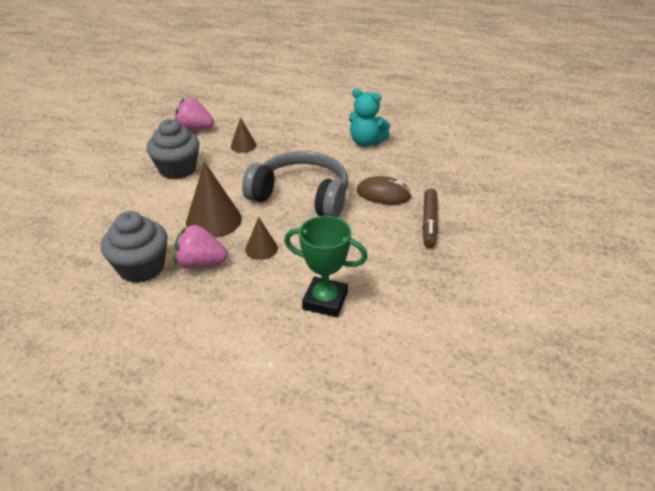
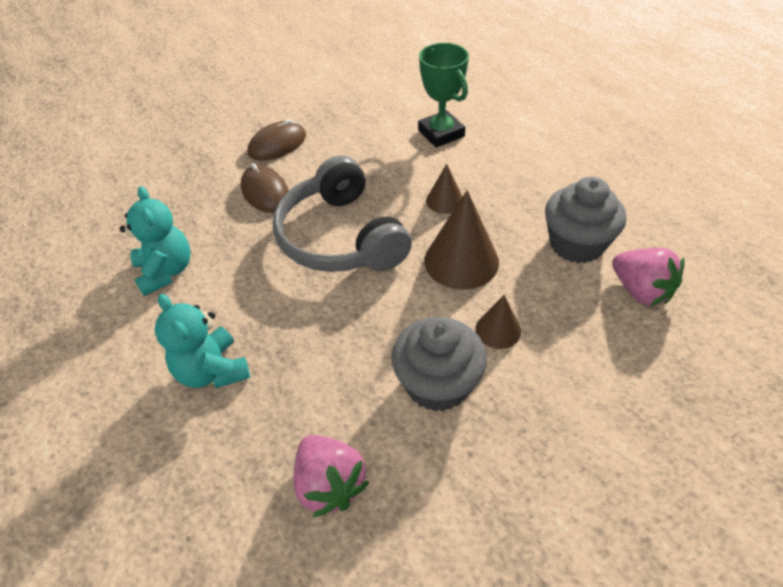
camera: 135 degrees left, 10 degrees up
pink strawberry [174,225,228,269] -> pink strawberry moved to [612,248,685,306]
brown cone [231,117,256,153] -> brown cone moved to [475,295,521,349]
brown marker [422,189,438,248] -> brown mouse [248,119,306,161]
none -> turquoise teddy bear [155,294,250,388]

